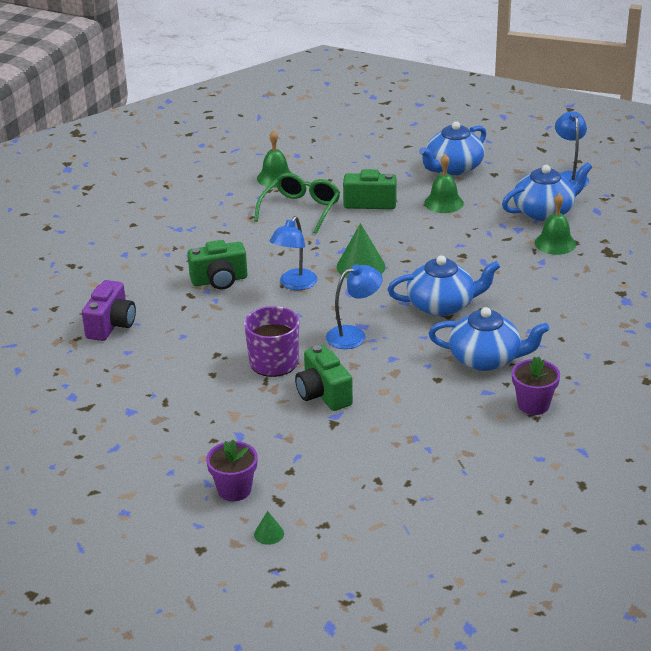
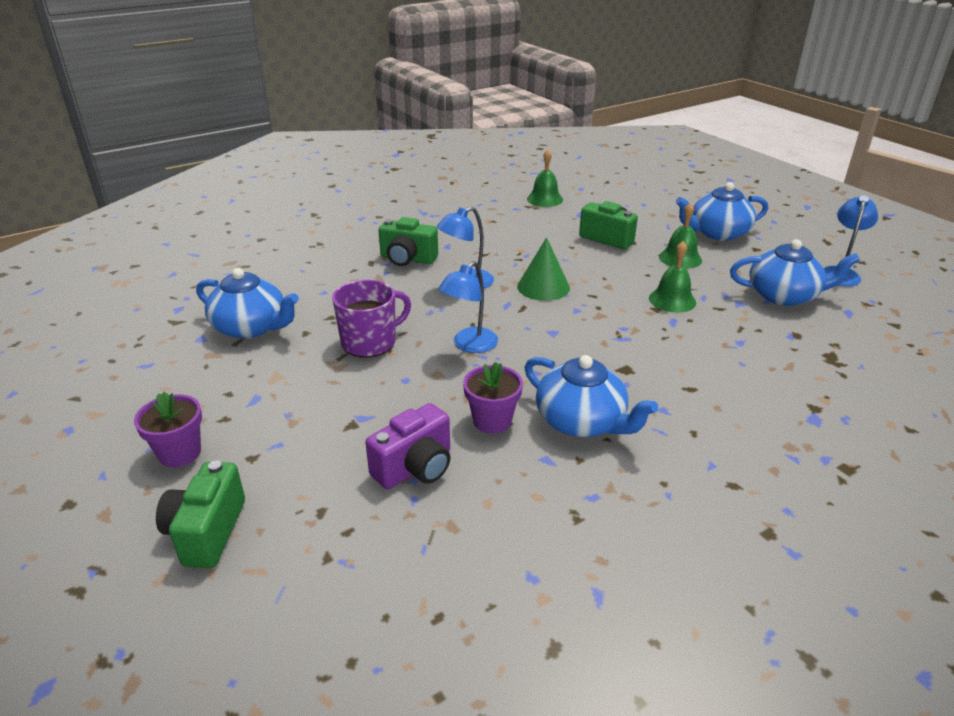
camera: 30 degrees right, 0 degrees up
purple camera [82,280,136,341] -> purple camera moved to [365,403,450,489]
green glasses [254,173,340,234] -> none
green cone [254,511,284,545] -> none
green camera [295,345,353,411] -> green camera moved to [156,460,245,568]
blue lamp [326,264,383,349] -> blue lamp turned 120 degrees clockwise [438,261,498,353]
blue teapot [387,255,500,316] -> blue teapot moved to [196,268,299,339]
purple flower pot [512,357,560,415] -> purple flower pot moved to [463,362,523,434]
green bell [535,193,576,255] -> green bell moved to [649,241,696,313]

